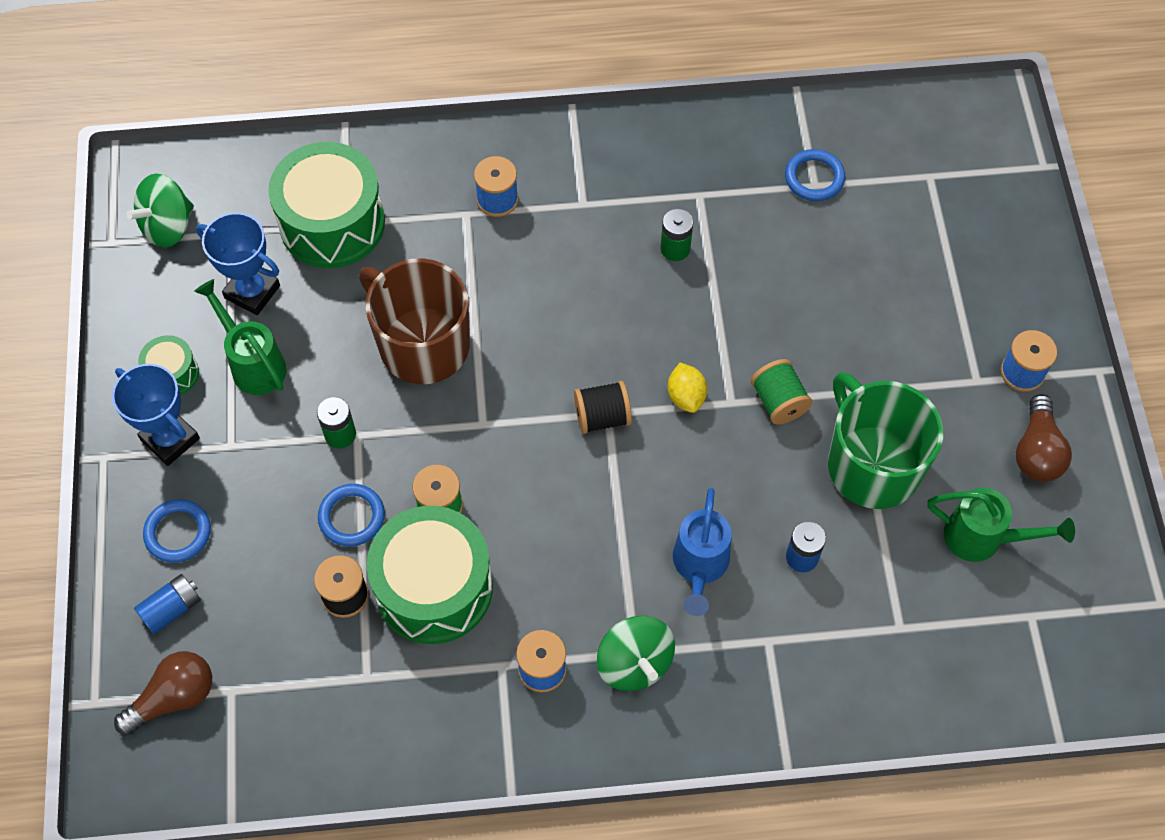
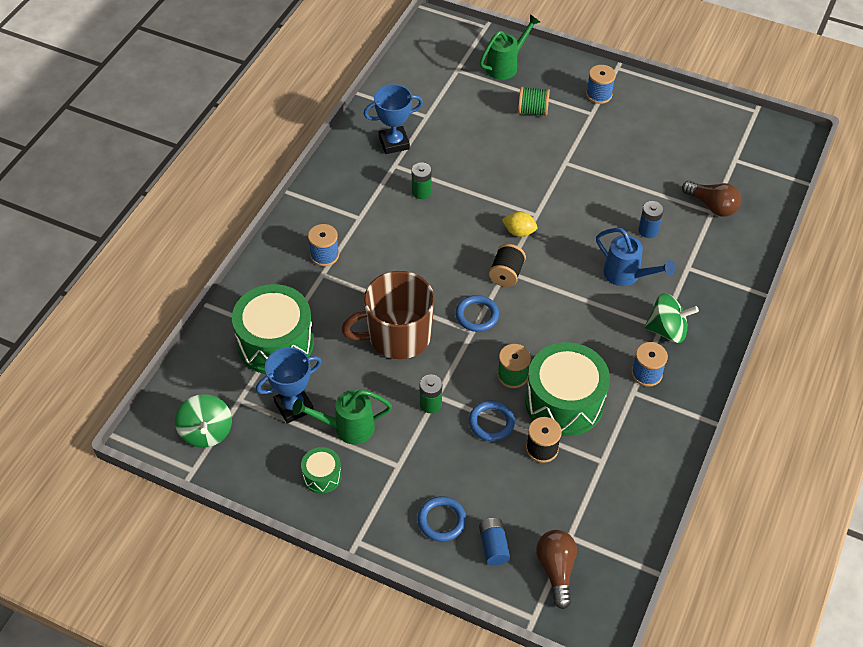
camera: 60 degrees left, 10 degrees down
blue trophy [112,364,200,466] -> blue trophy moved to [364,84,423,154]
green spool [751,359,813,424] -> green spool moved to [518,87,550,116]
blue ring [785,149,845,201] -> blue ring moved to [456,295,499,332]
green mug [828,372,943,509] -> none
green watering can [927,488,1075,562] -> green watering can moved to [480,14,540,80]
brown light bulb [1016,394,1072,482] -> brown light bulb moved to [682,181,741,217]

